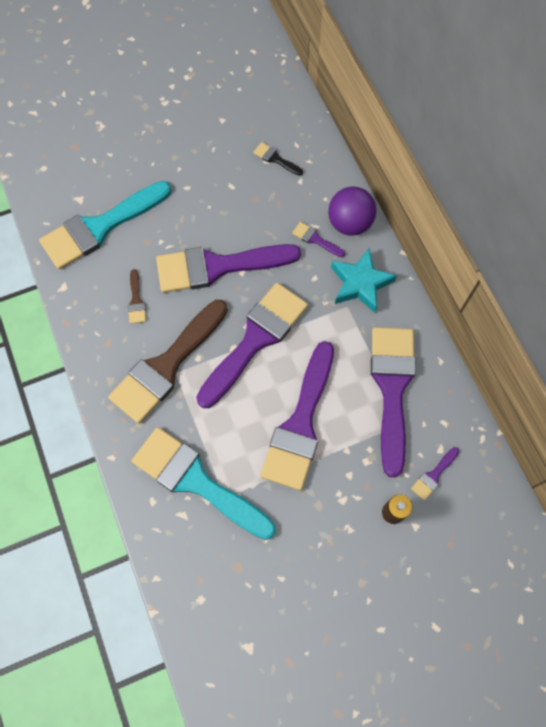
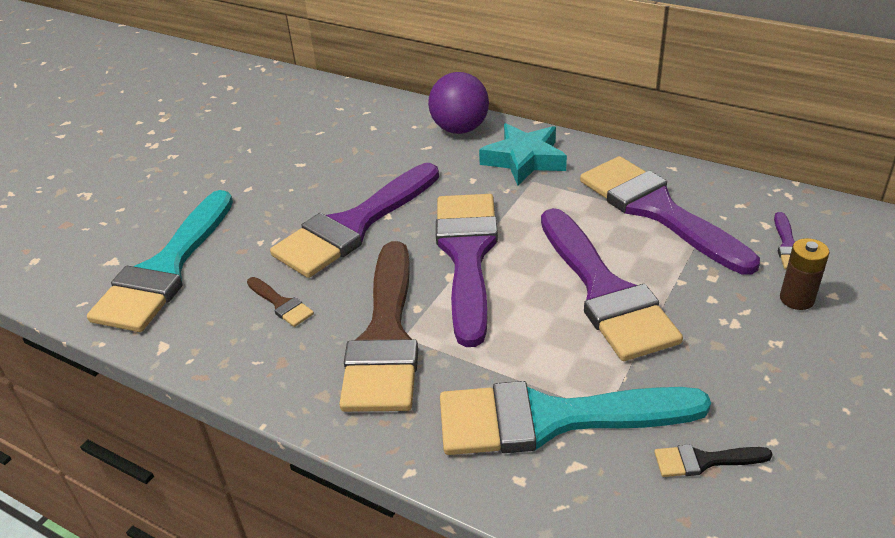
camera: 35 degrees left, 30 degrees down
black brush [253,142,303,176] -> black brush moved to [654,444,773,477]
purple brush [292,222,345,257] -> none

